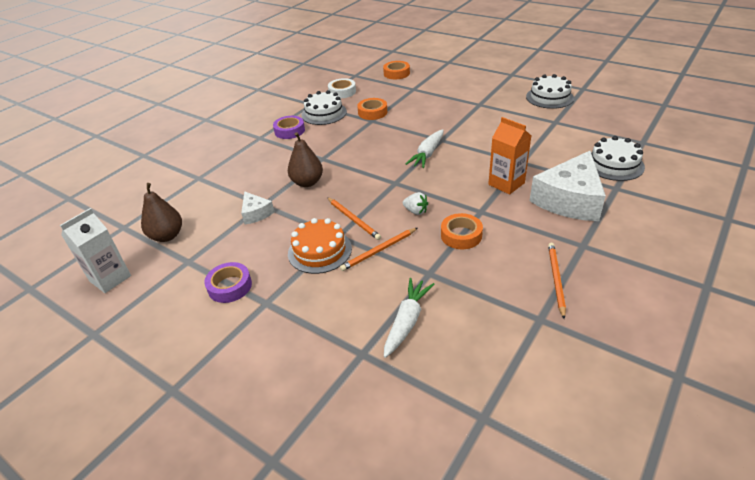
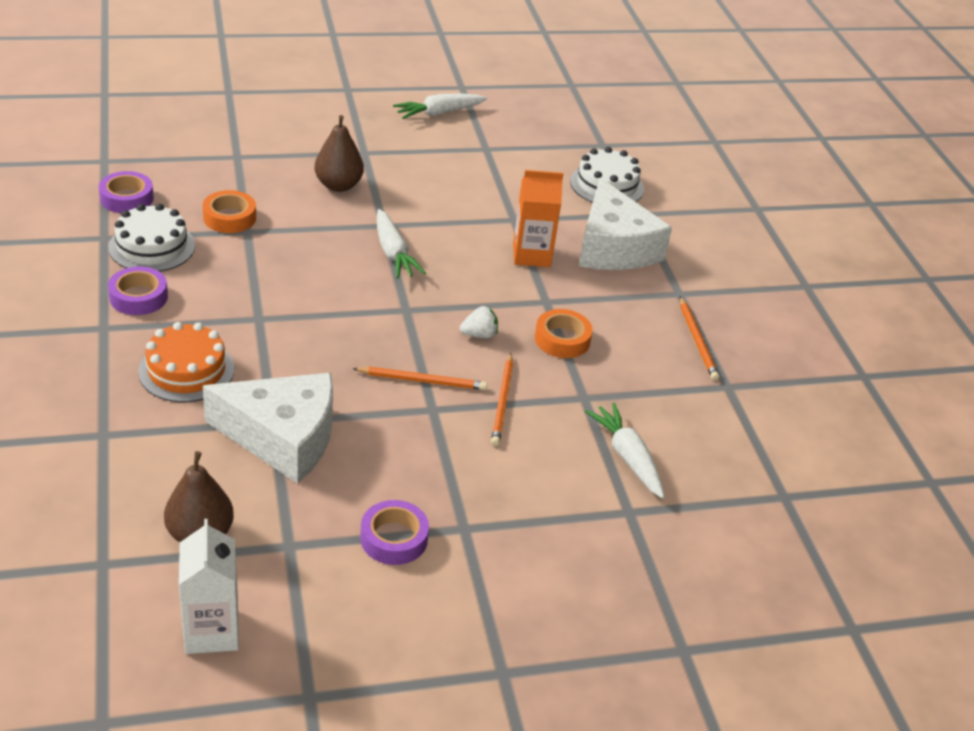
camera: 55 degrees left, 0 degrees up
white cheese [241,191,274,224] -> white cheese [203,373,333,484], size x2.07
brown pear [288,132,323,187] -> brown pear moved to [314,115,364,192]
orange cake [288,218,352,274] -> orange cake moved to [138,322,234,402]
white tape [328,78,356,98] -> purple tape [99,171,154,213]
orange tape [383,61,410,79] -> none
white cake [526,74,574,109] -> white carrot [393,94,487,119]
orange pencil [548,243,566,319] -> orange pencil turned 150 degrees counterclockwise [680,297,719,380]

